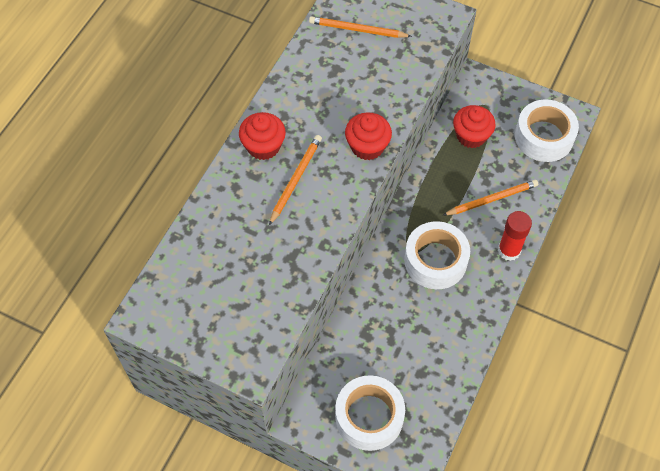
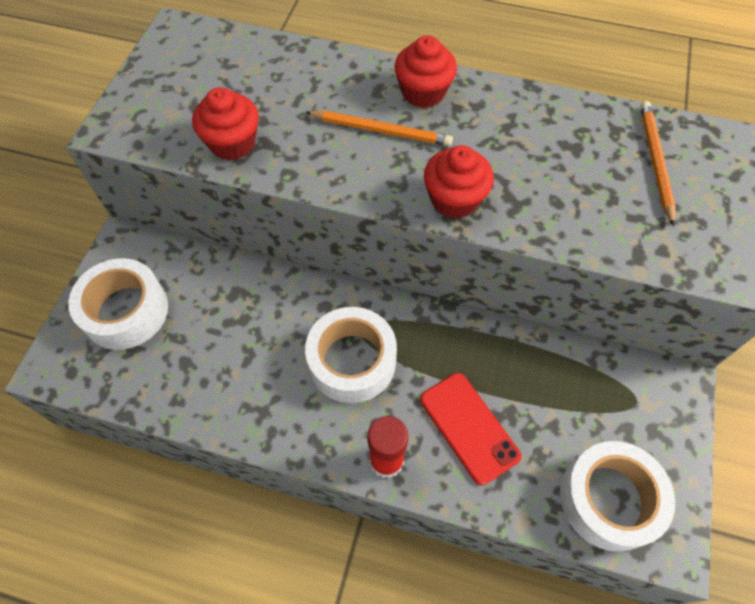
camera: 80 degrees right, 0 degrees up
orange pencil [443,180,538,215] -> red phone [420,373,521,485]
red cupcake [453,105,496,148] -> red cupcake moved to [192,87,259,160]

